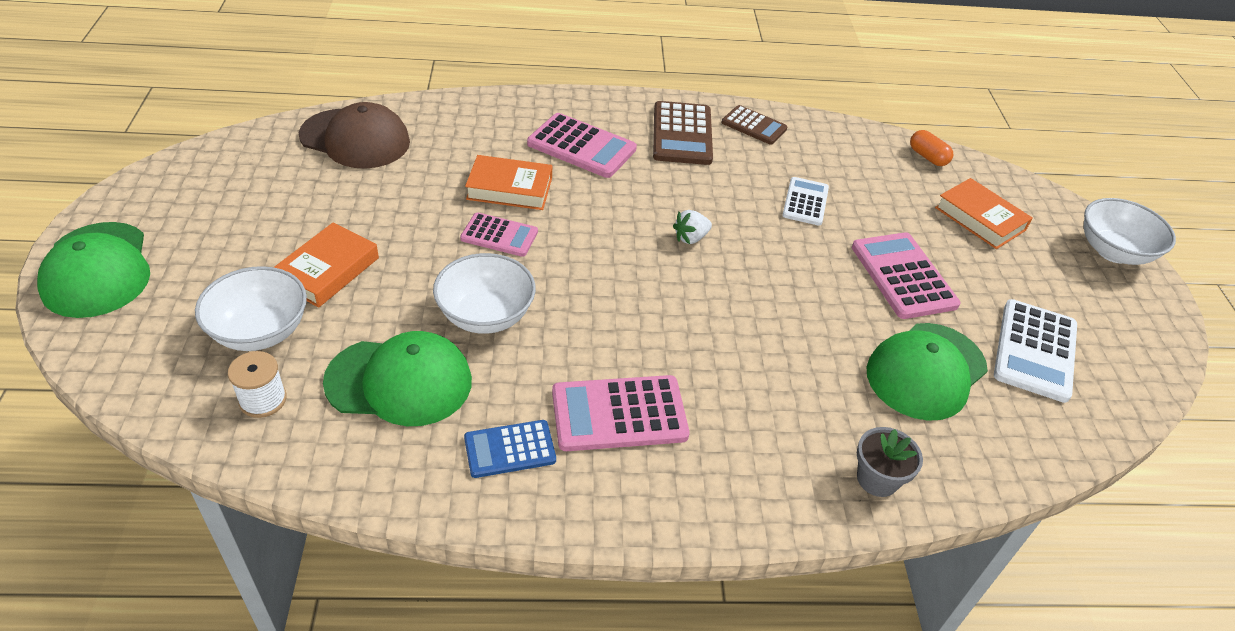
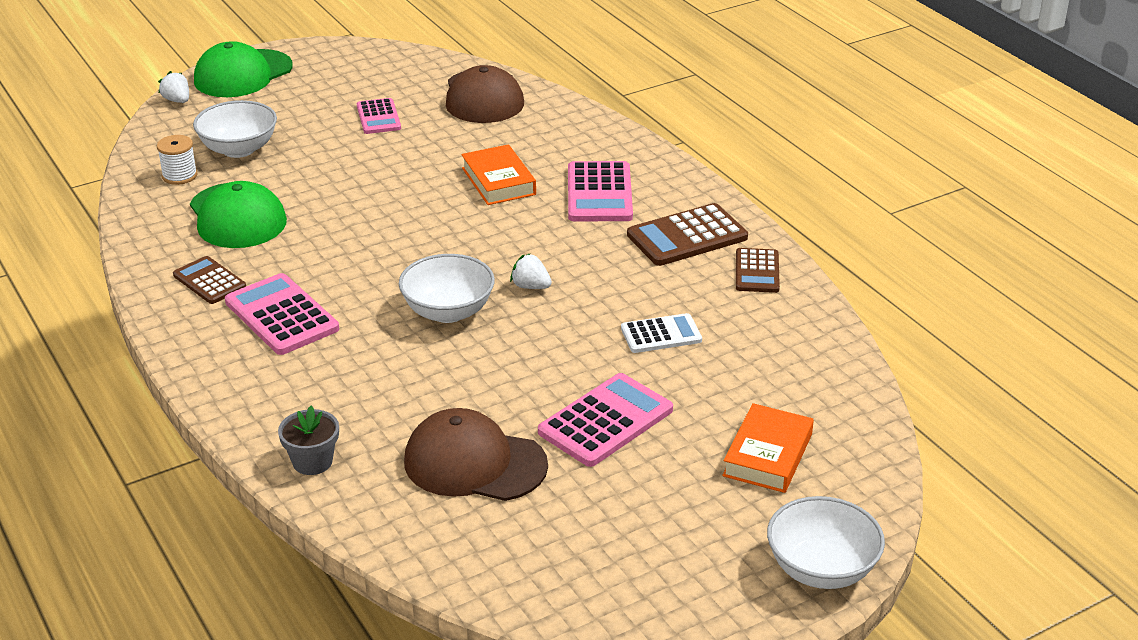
camera: 65 degrees right, 10 degrees down
orange book [274,222,379,308] -> none
white bowl [433,253,536,334] -> white bowl moved to [399,254,495,323]
pink calculator [460,212,538,257] -> pink calculator moved to [357,98,401,134]
blue calculator [464,420,556,478] -> brown calculator [173,256,246,304]
green cap [867,323,988,421] -> brown cap [404,408,548,501]
orange capsule [910,130,953,166] -> none
white calculator [994,299,1077,403] -> none
none -> white strawberry [158,71,189,103]

